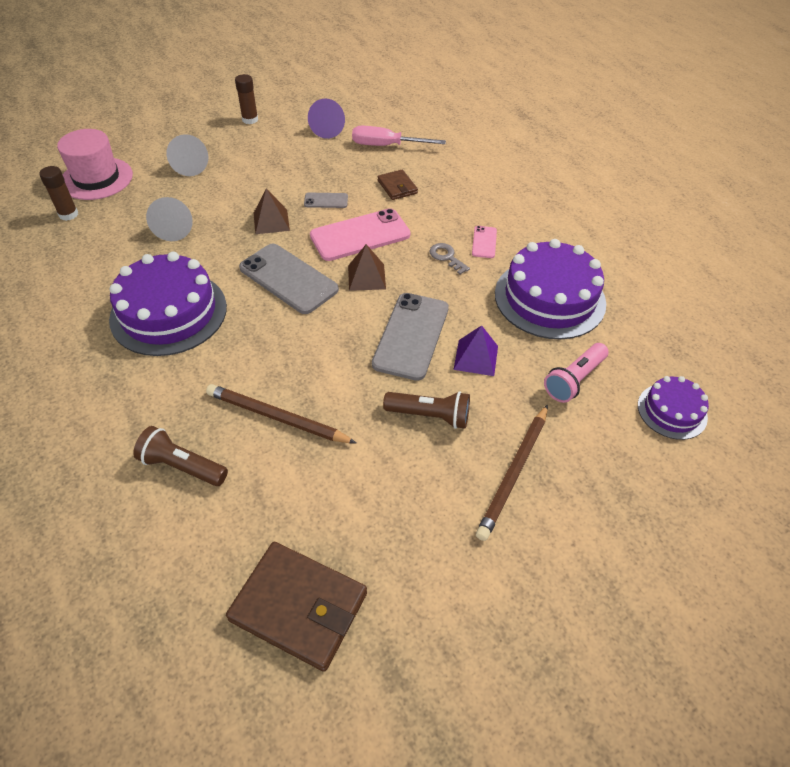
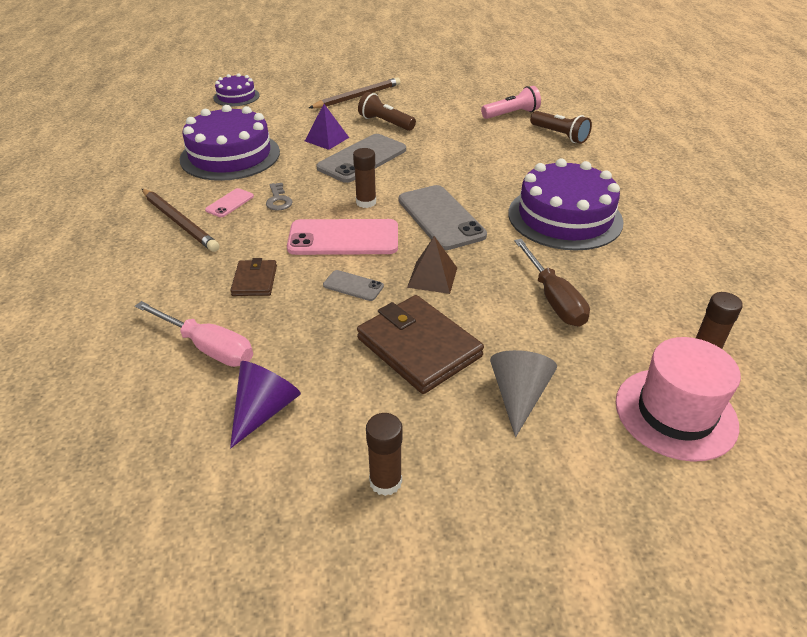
camera: 155 degrees left, 10 degrees down
grey cone [146,197,193,241] -> brown screwdriver [514,239,590,327]
brown pencil [206,384,356,443] -> brown pencil moved to [142,189,219,252]
brown wallet [226,542,367,671] -> brown wallet moved to [357,295,484,394]
brown pyramid [348,244,386,291] -> brown glue stick [353,148,376,208]
pink flashlight [544,343,608,403] -> pink flashlight moved to [481,86,541,119]

